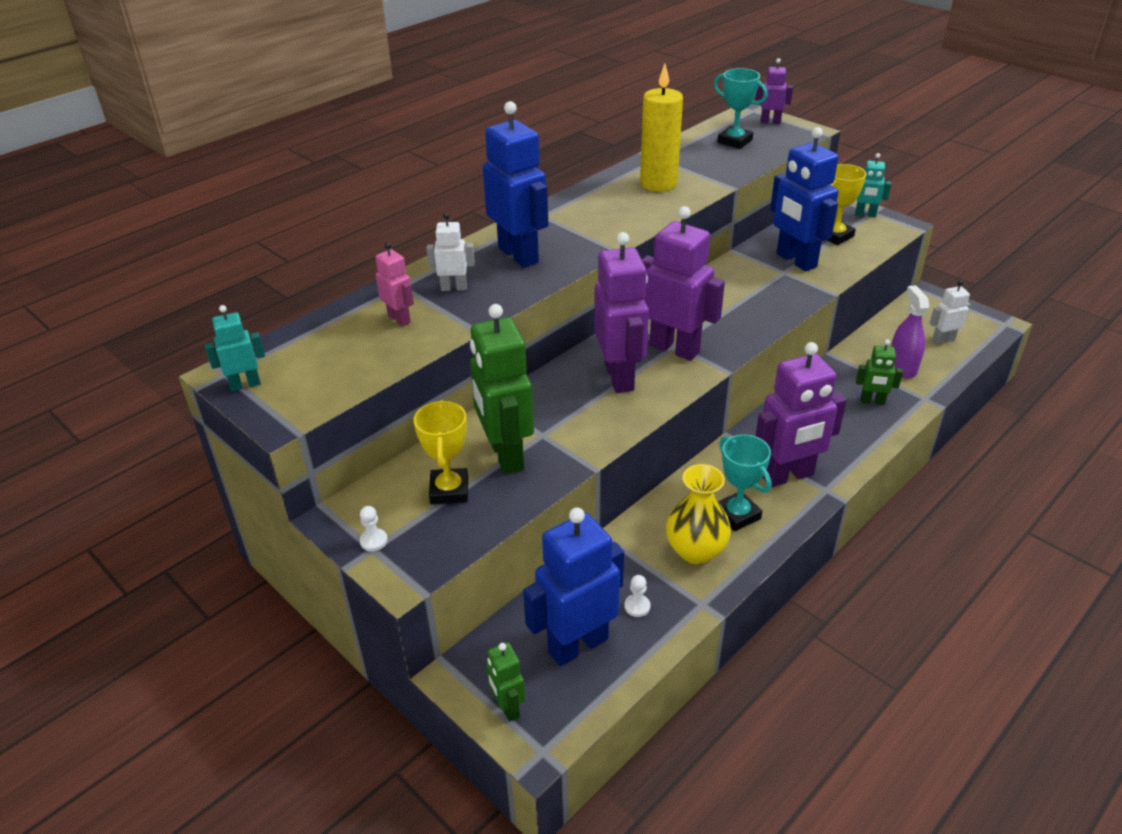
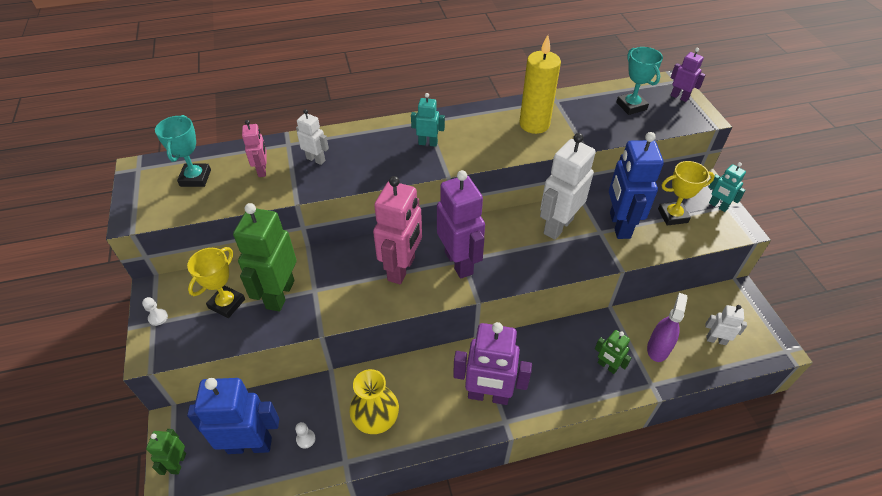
camera: 30 degrees right, 10 degrees up
turquoise robot [205,305,265,391] -> turquoise robot moved to [411,93,445,147]
blue robot [483,101,548,268] -> none
purple robot [594,232,649,393] -> pink robot [373,176,422,284]
turquoise trophy [718,435,772,531] -> turquoise trophy moved to [155,115,211,187]
none -> white robot [540,133,596,240]

